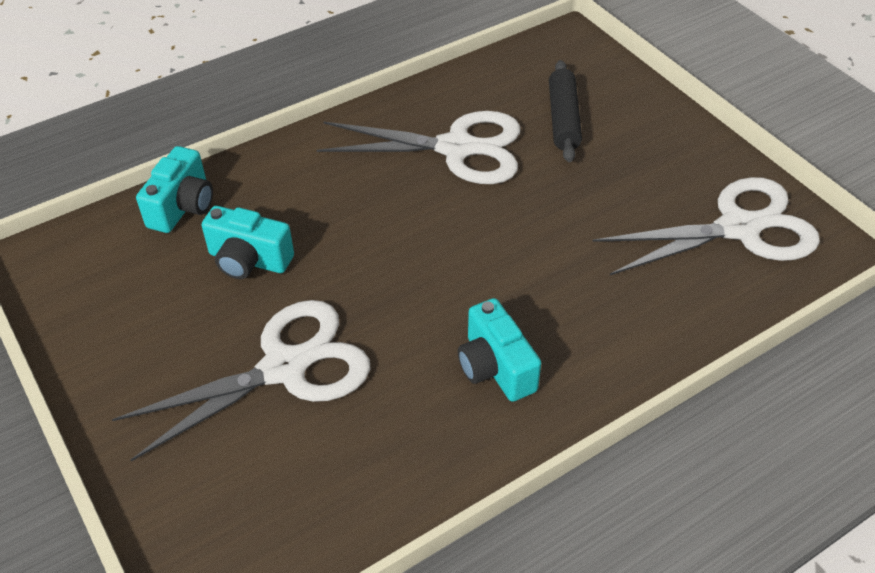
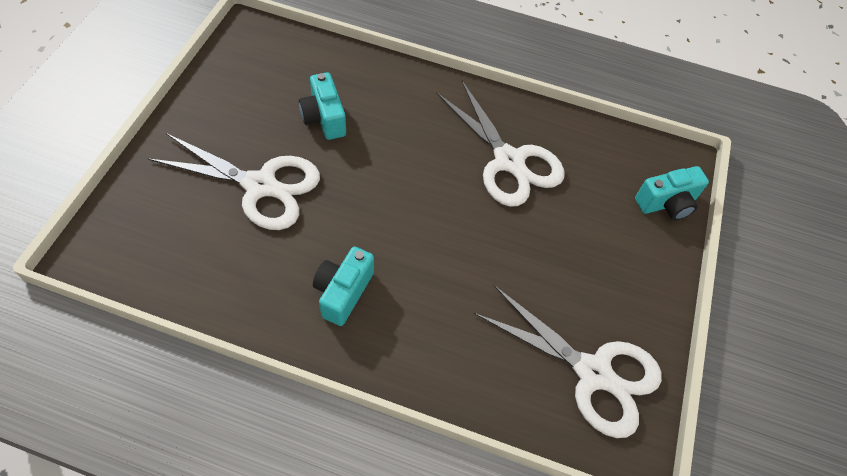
camera: 45 degrees right, 10 degrees up
turquoise camera [136,146,213,233] -> turquoise camera moved to [635,166,709,220]
black rolling pin [549,60,582,162] -> none

